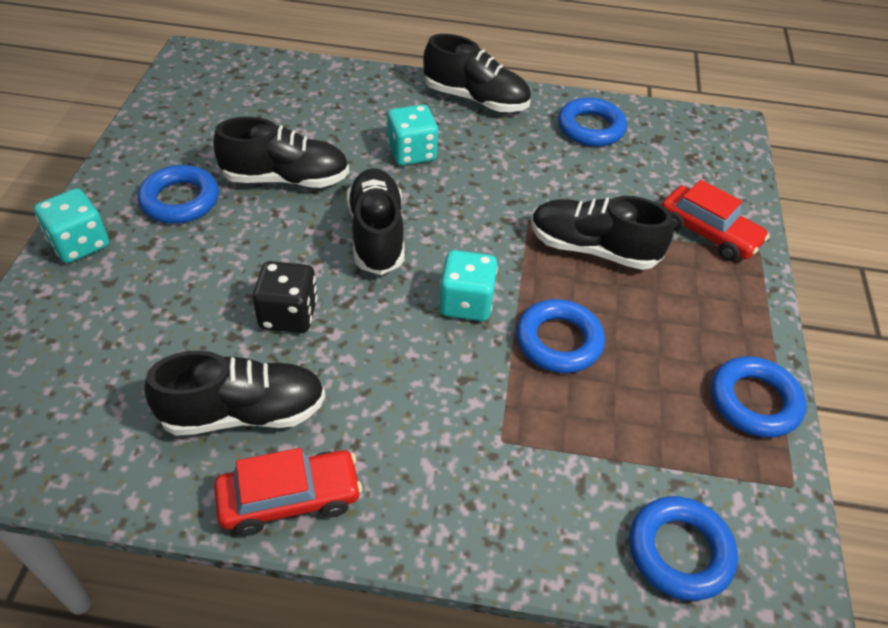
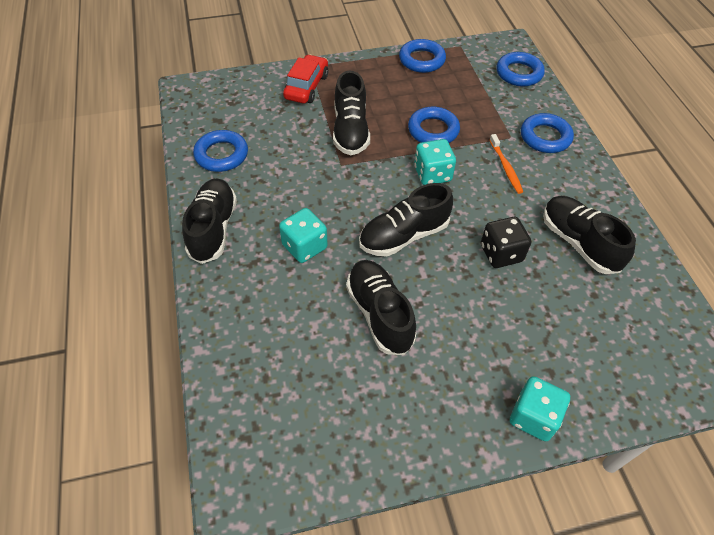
camera: 110 degrees left, 5 degrees up
blue ring [138,165,219,224] -> blue ring moved to [521,113,574,153]
red car [214,448,362,536] -> none
none -> orange toothbrush [490,134,523,194]

